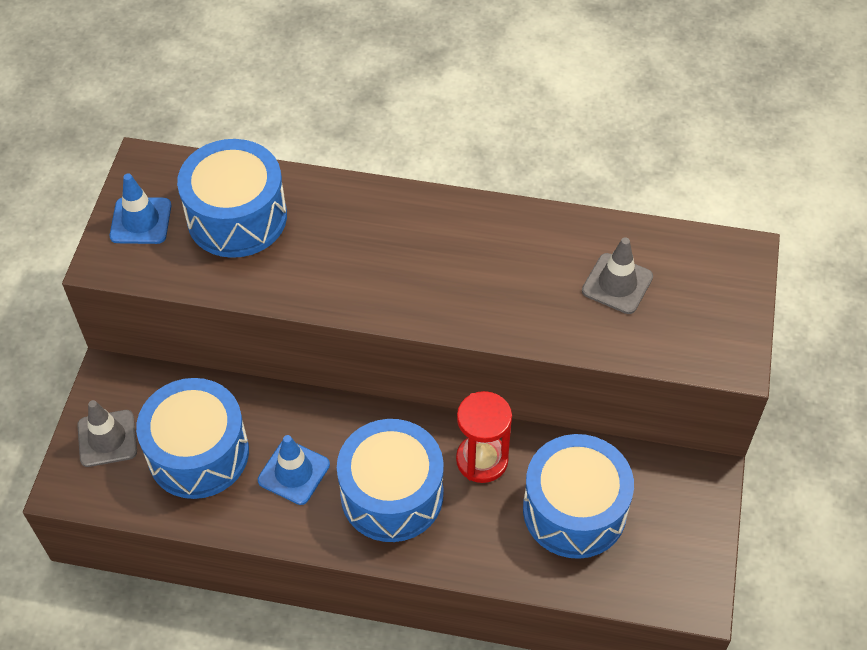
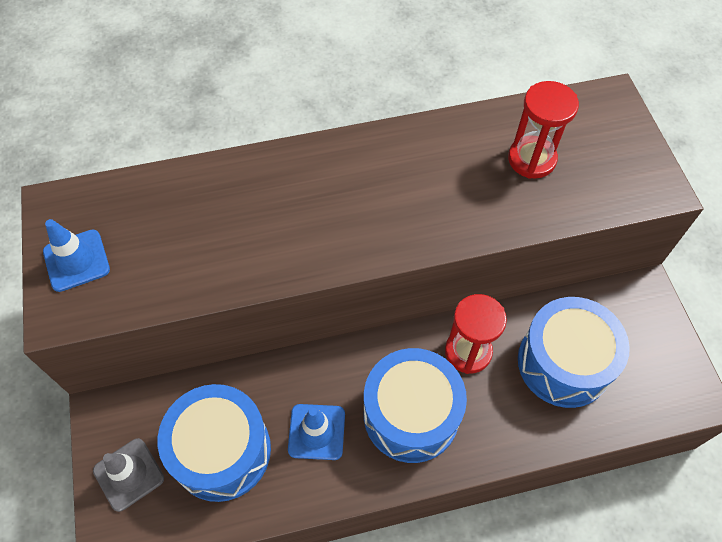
camera: 25 degrees left, 5 degrees up
blue drum [177,139,287,258] -> none
grey traffic cone [582,237,653,314] -> red hourglass [508,81,579,179]

